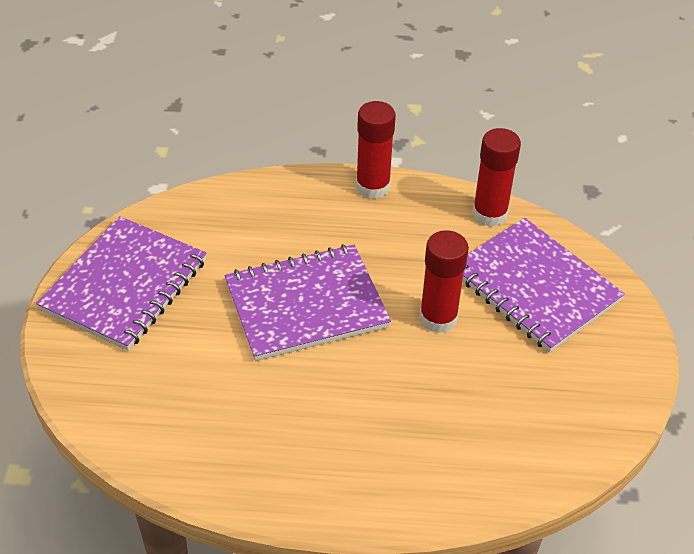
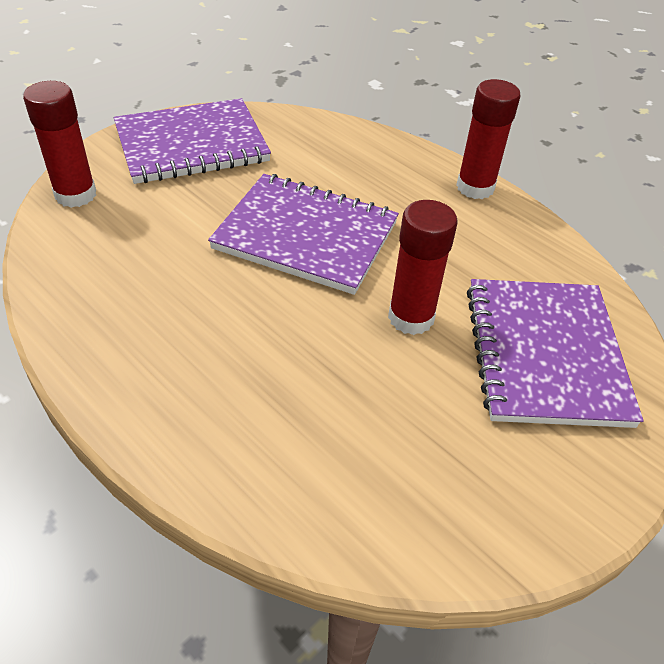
camera: 40 degrees right, 0 degrees up
red glue stick [472,128,521,227] -> red glue stick moved to [23,81,96,208]

